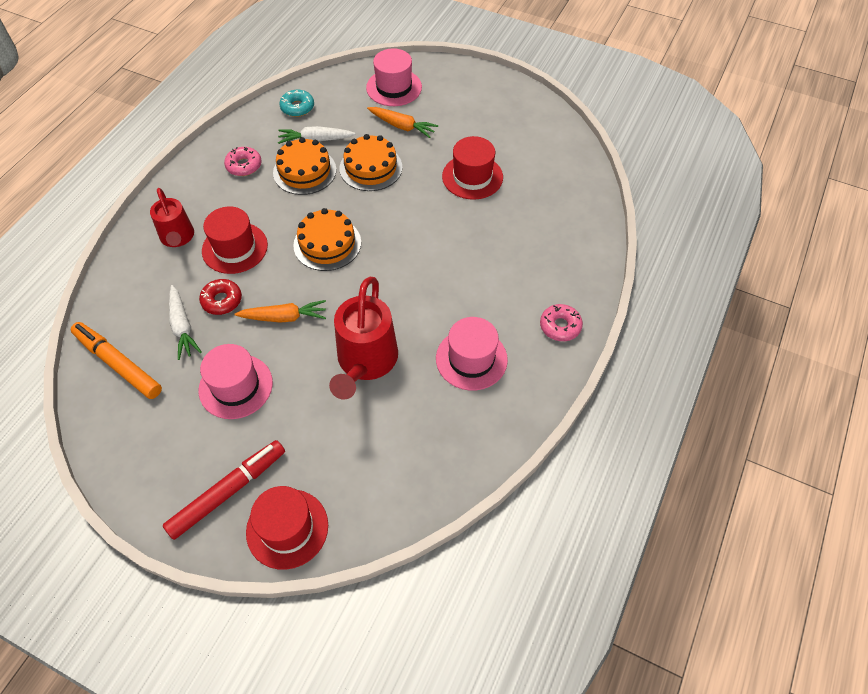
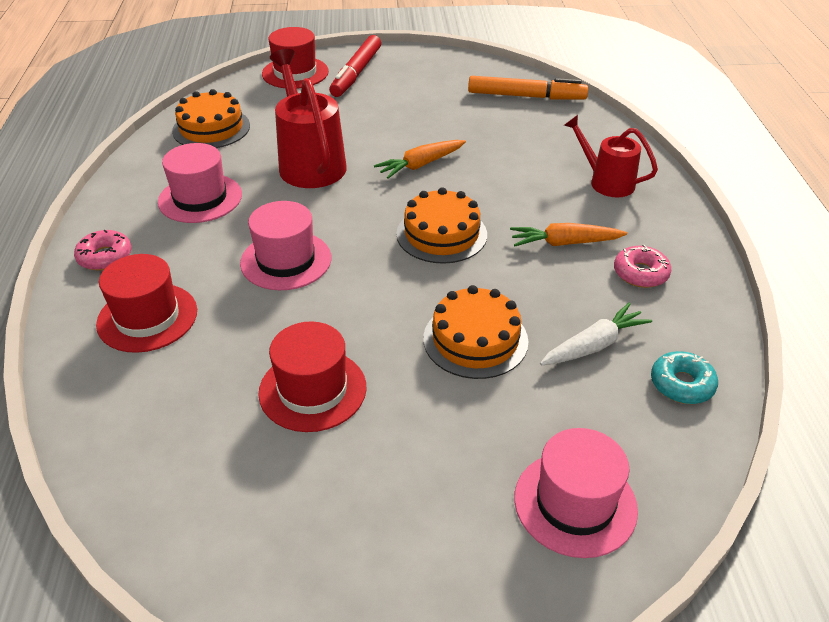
camera: 150 degrees right, 15 degrees down
white carrot [169,285,201,360] -> none
pink hat [198,344,273,419] -> pink hat moved to [240,201,331,290]
red donut [199,279,242,315] -> none
red hat [202,207,268,274] -> red hat moved to [96,254,197,353]
orange cake [273,137,336,195] -> orange cake moved to [172,89,250,148]
orange carrot [367,107,438,138] -> orange carrot moved to [510,223,627,246]

